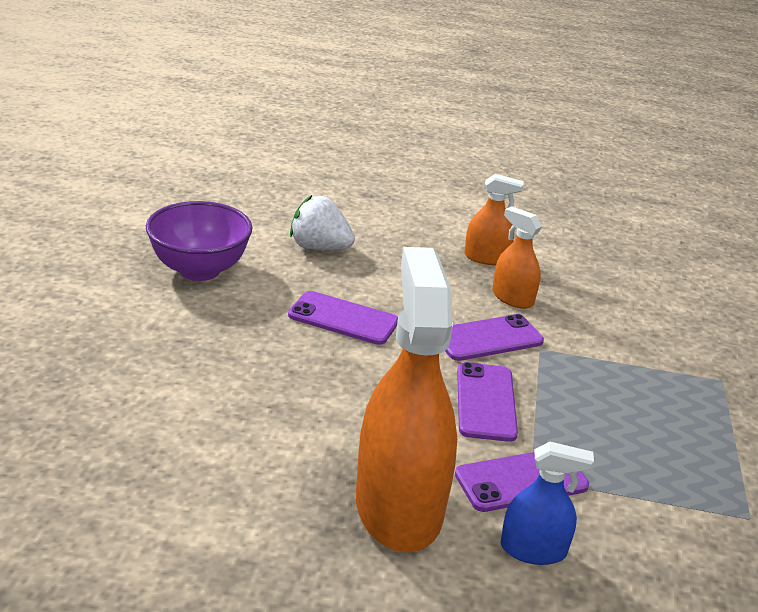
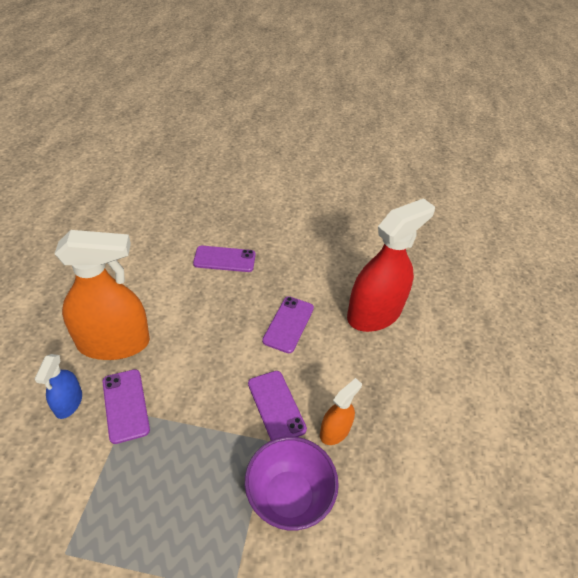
camera: 90 degrees right, 15 degrees up
purple bowl [146,201,253,281] -> purple bowl moved to [245,437,339,530]
white strawberry [290,195,355,250] -> red spray bottle [347,198,435,332]
purple phone [457,362,518,442] -> purple phone moved to [193,246,256,272]
orange spray bottle [464,174,524,265] -> none

